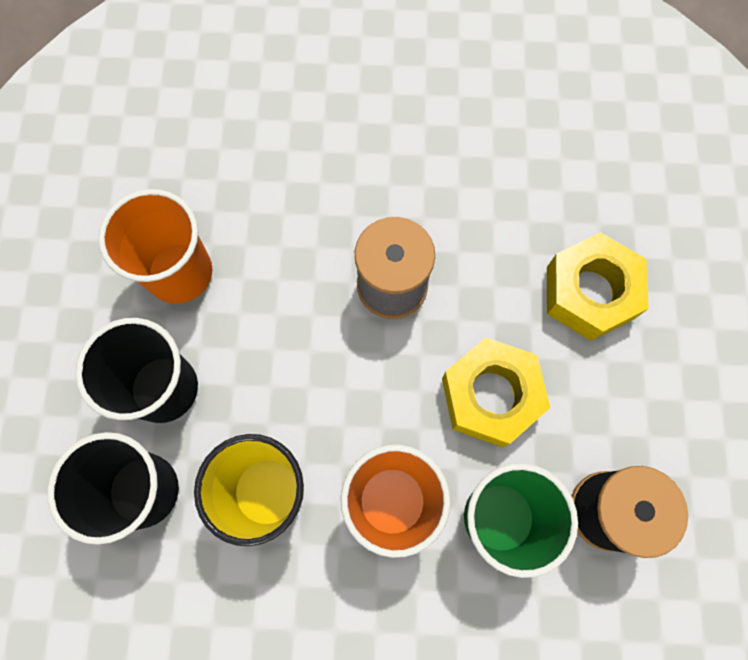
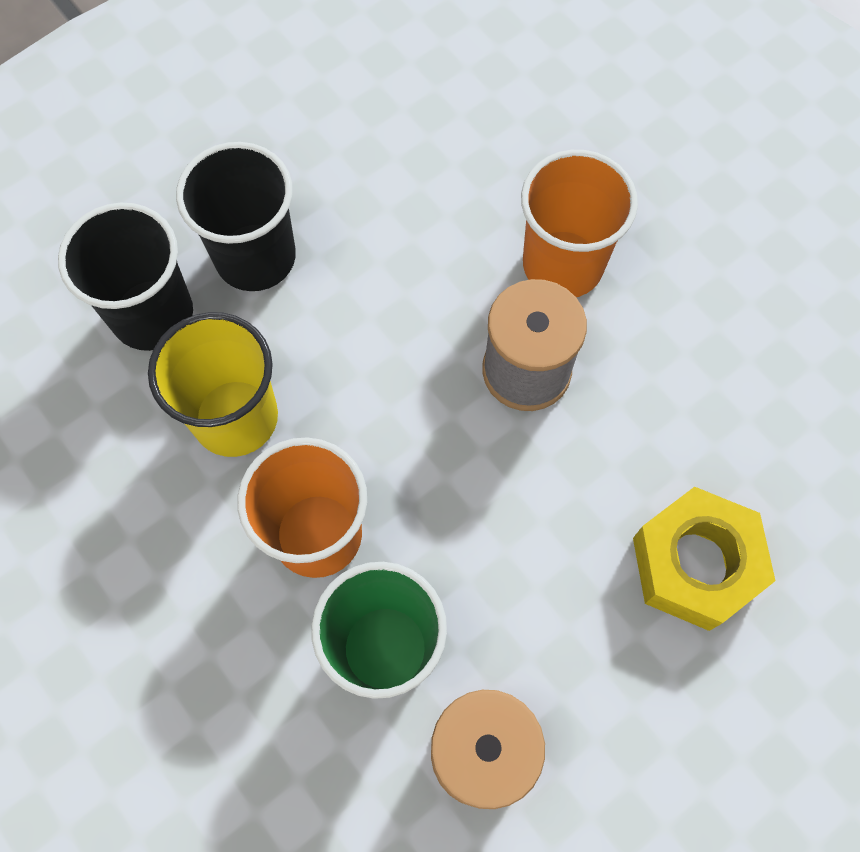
camera: 50 degrees right, 5 degrees down
orange cup [98,189,212,304] -> orange cup moved to [521,150,638,297]
yellow nut [442,337,550,447] -> none

